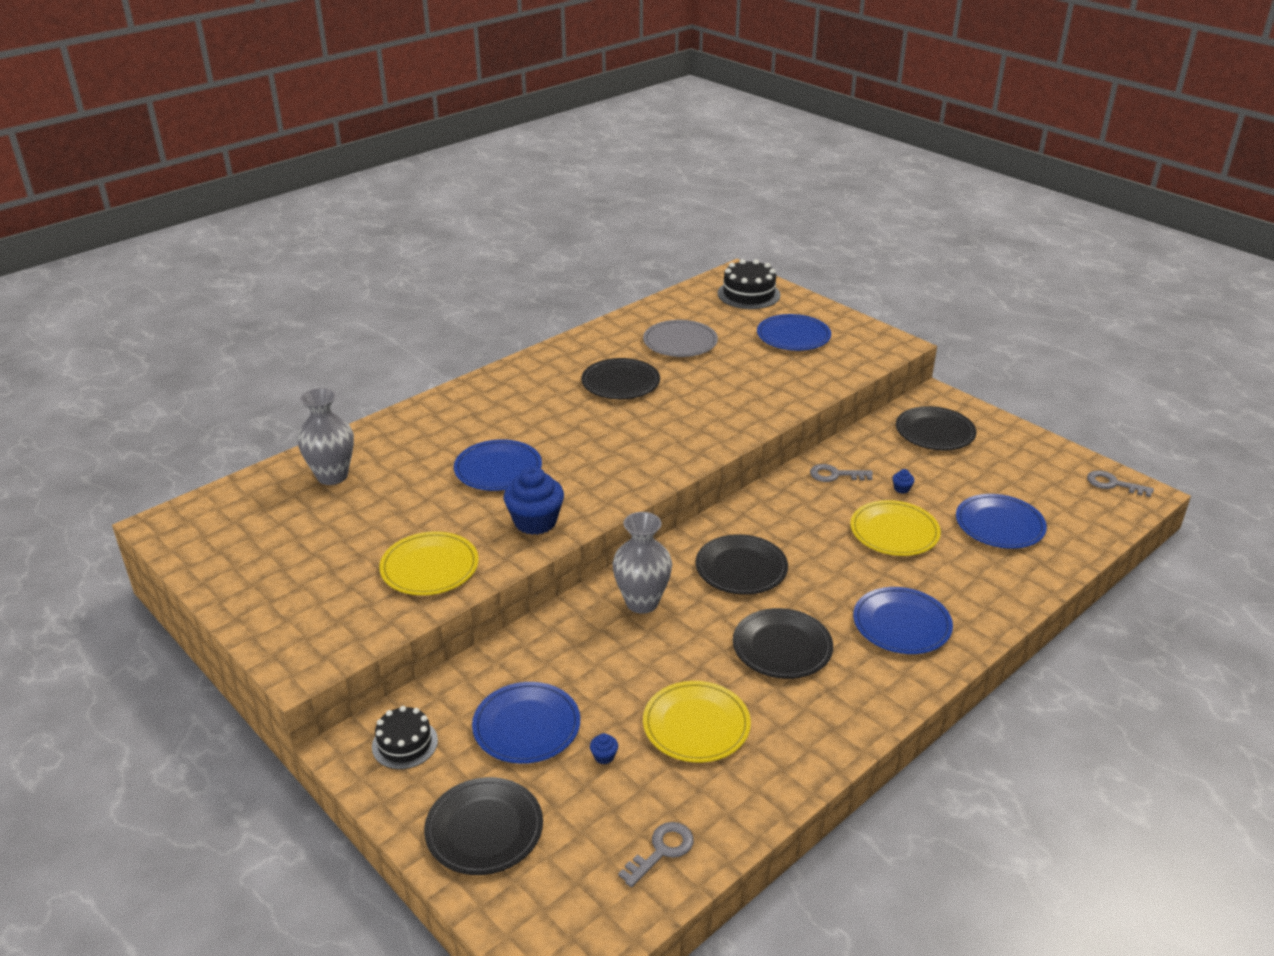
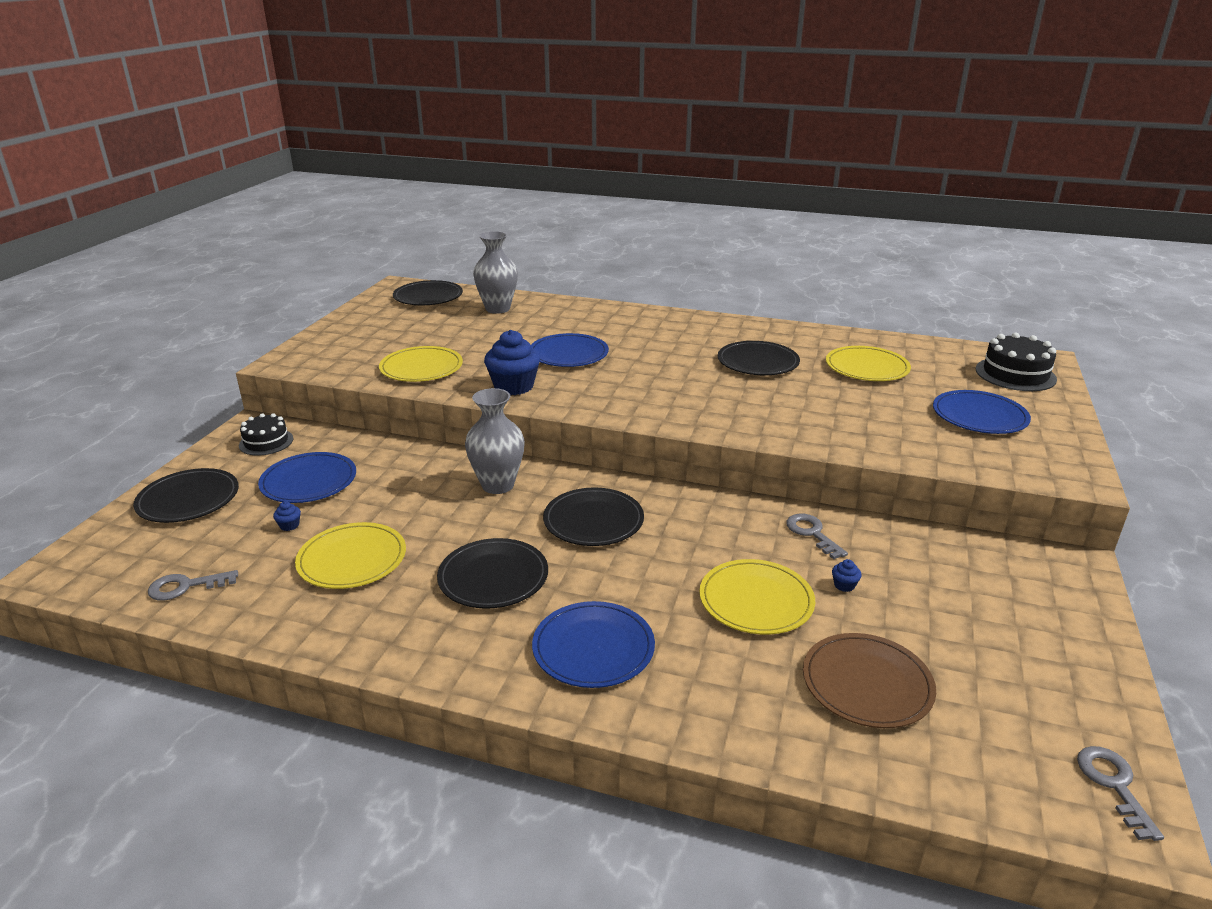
camera: 60 degrees right, 5 degrees down
grey key [618,822,694,887] -> grey key turned 150 degrees clockwise [148,570,238,601]
grey plate [643,320,718,357] -> yellow plate [826,346,911,381]
black plate [896,406,976,450] -> black plate moved to [393,280,463,305]
blue plate [956,494,1047,549] -> brown plate [803,633,936,728]

